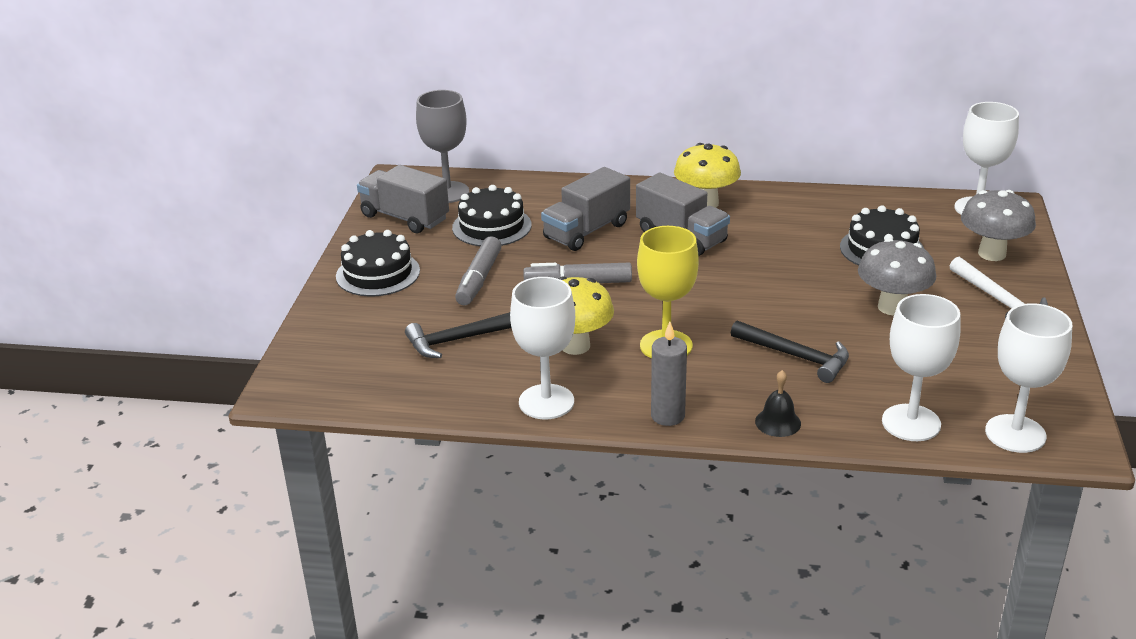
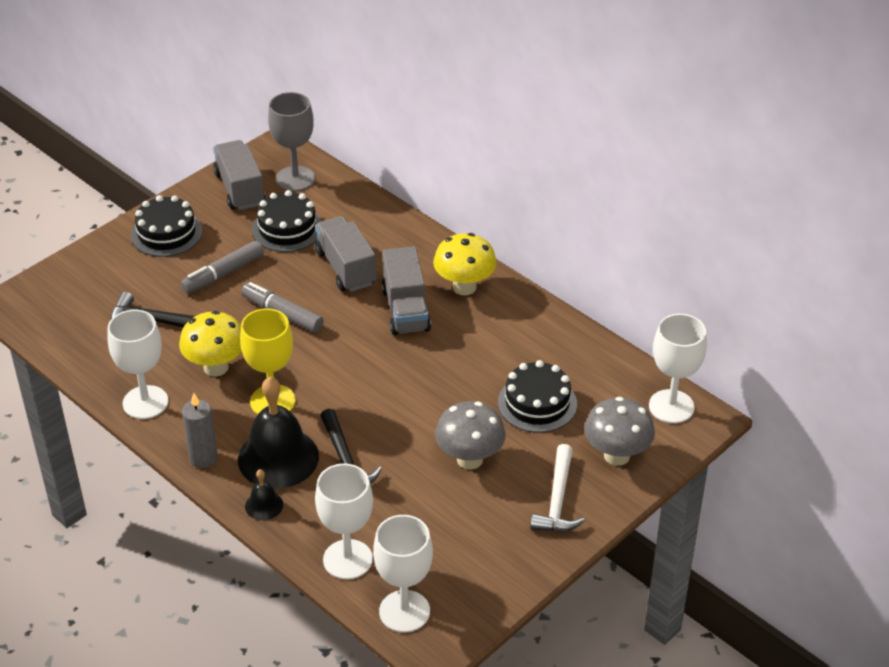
camera: 35 degrees right, 10 degrees up
grey truck [541,167,630,251] -> grey truck turned 75 degrees clockwise [315,216,376,292]
none -> black bell [238,377,319,489]

